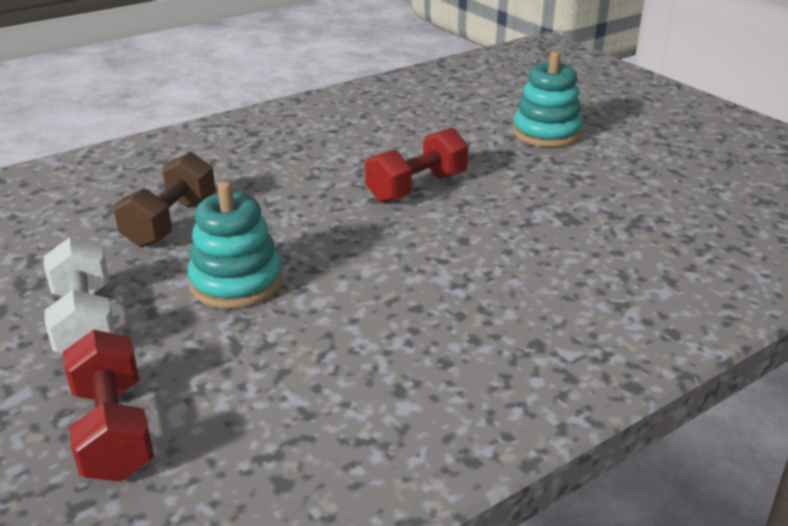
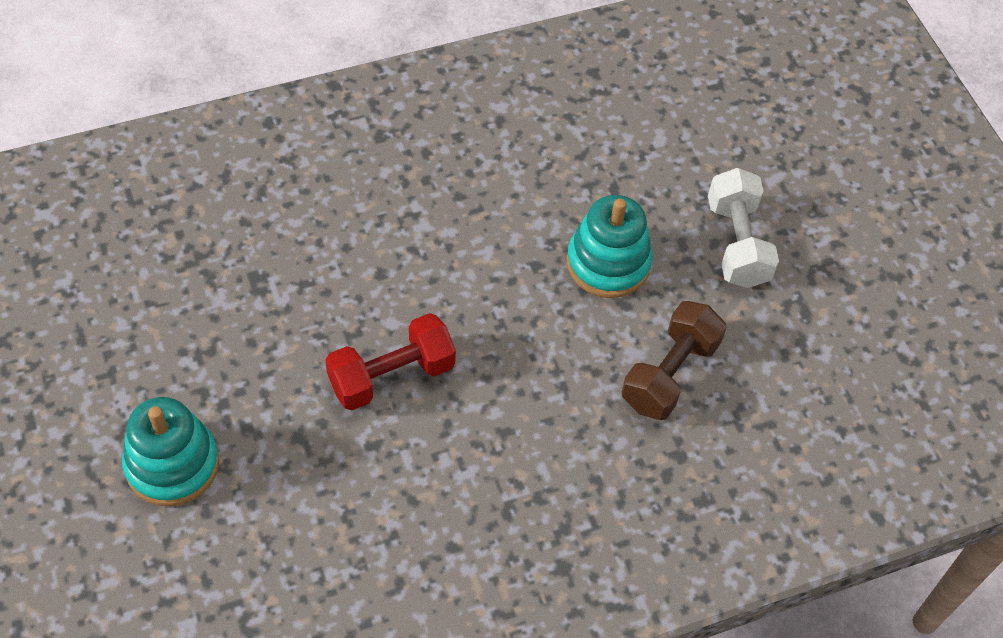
camera: 170 degrees left, 25 degrees up
red dumbbell [63,330,154,482] -> none

